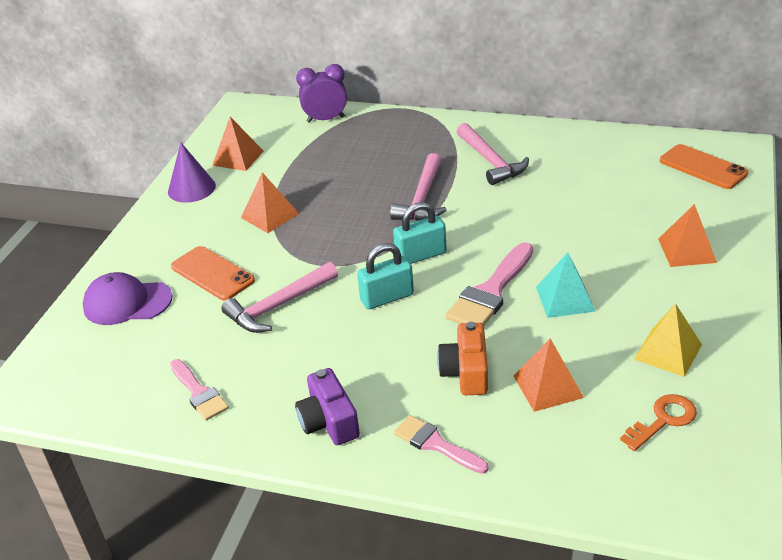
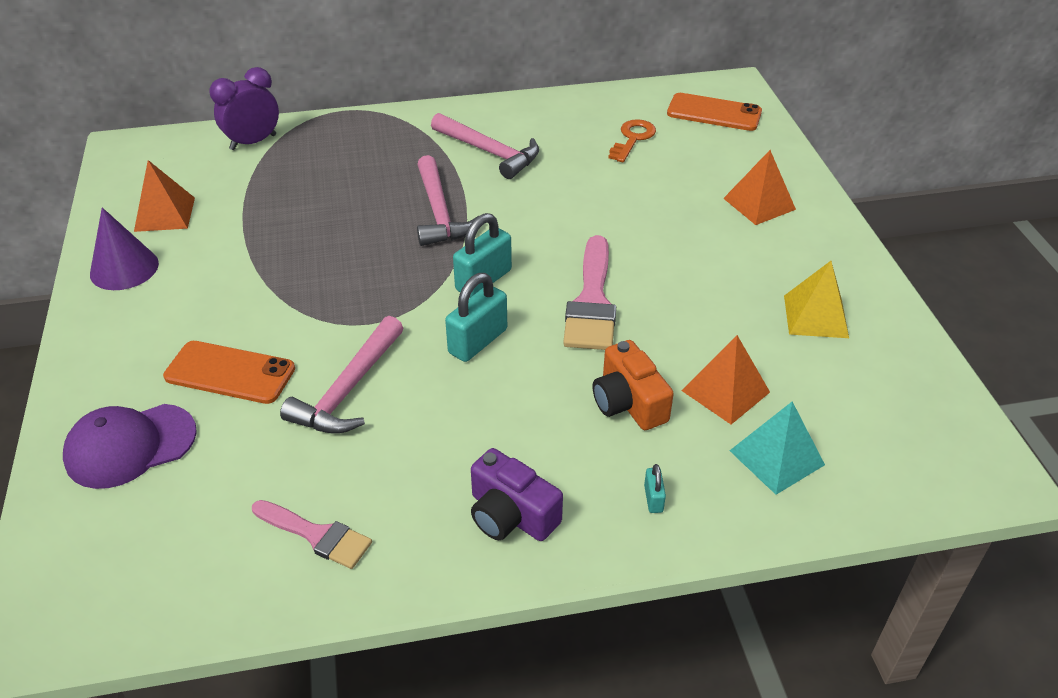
camera: 30 degrees left, 5 degrees up
orange pyramid [241,172,299,233] -> none
pink brush [394,415,489,474] -> turquoise padlock [644,464,666,513]
turquoise pyramid [536,252,596,318] -> turquoise pyramid moved to [730,402,825,495]
orange key [620,394,697,451] -> orange key moved to [608,119,656,163]

